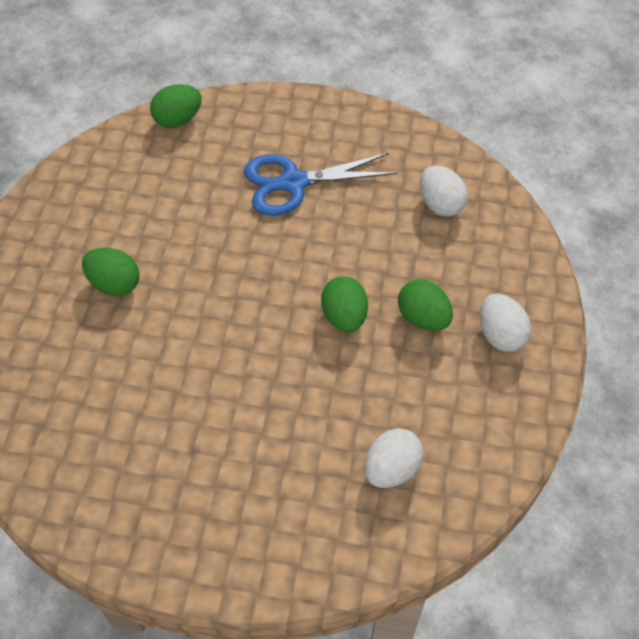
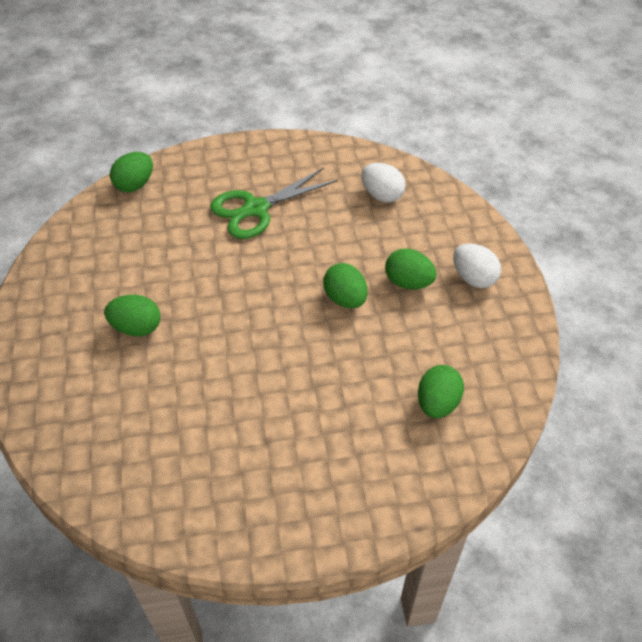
camera: 20 degrees left, 5 degrees down
blue scissors [244,153,397,216] -> green scissors [210,167,338,239]
white egg [364,428,423,488] -> green egg [418,365,464,418]

